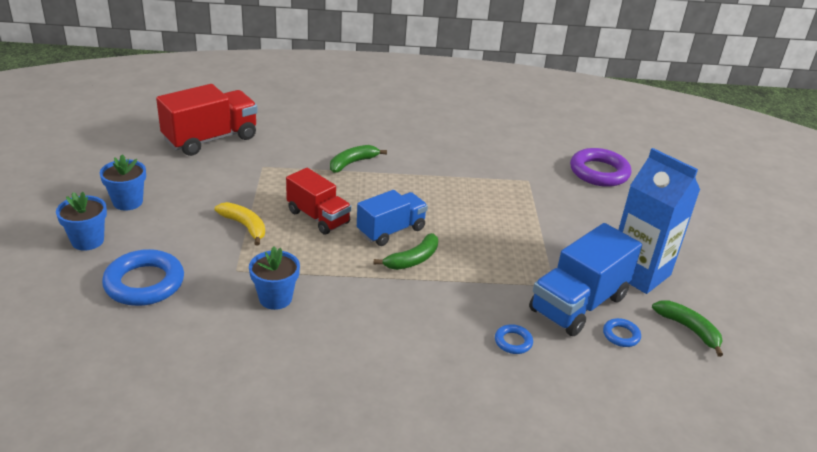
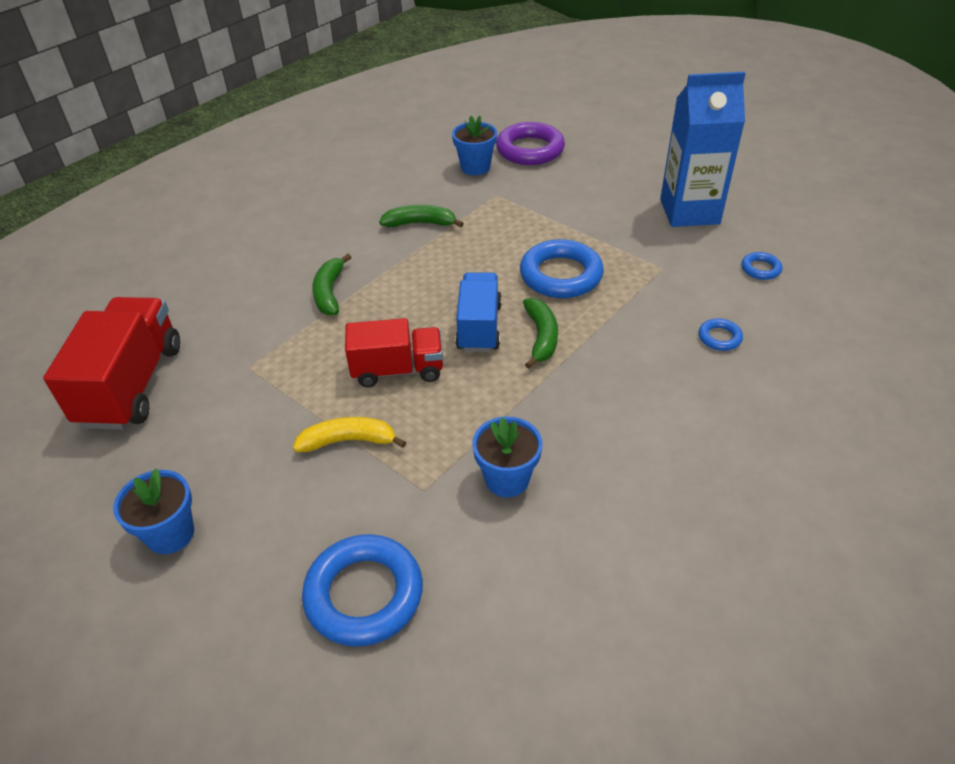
camera: 45 degrees left, 10 degrees up
blue flower pot [56,192,107,251] -> blue flower pot moved to [452,116,497,175]
blue truck [529,223,642,336] -> none
green banana [652,300,723,357] -> green banana moved to [379,205,464,227]
none -> blue ring [520,239,604,298]

